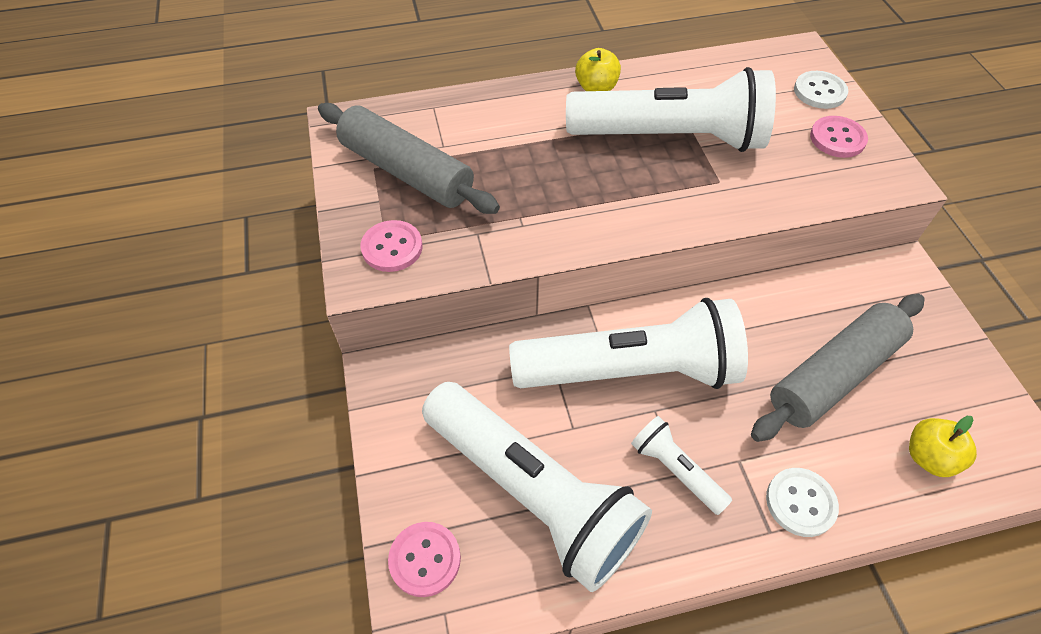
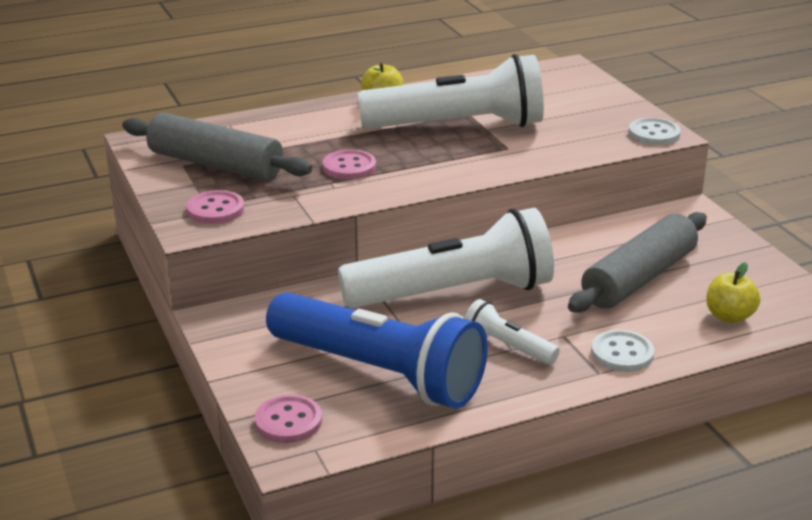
camera: 10 degrees left, 25 degrees down
white flashlight [422,382,652,592] -> blue flashlight [266,292,488,408]
white button [794,71,848,109] -> white button moved to [629,118,681,145]
pink button [810,116,868,158] -> pink button moved to [323,150,376,180]

